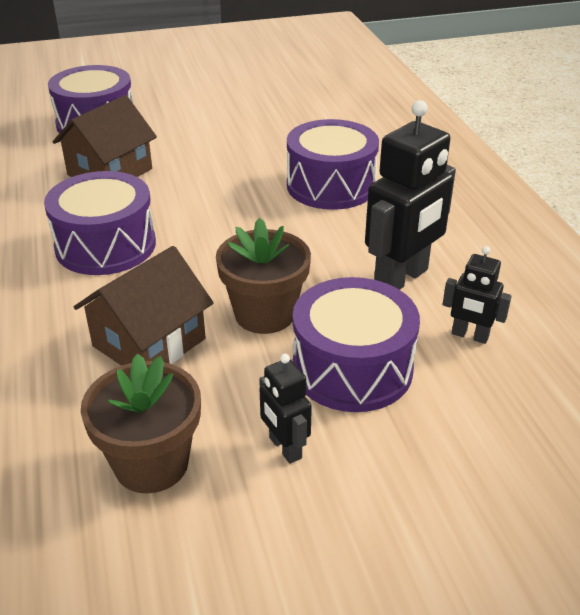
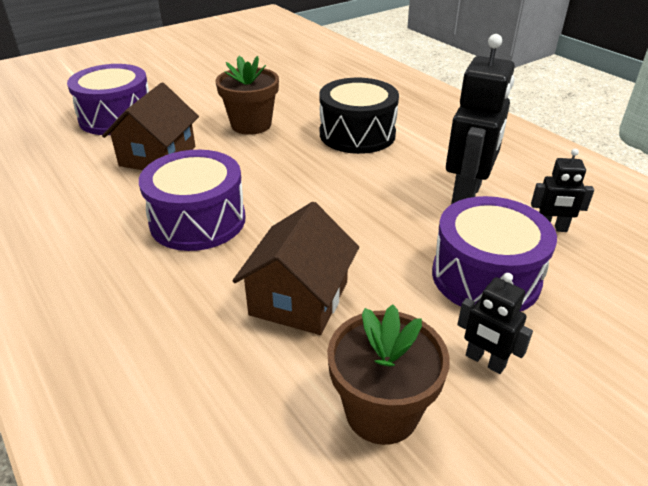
camera: 20 degrees left, 0 degrees up
brown flower pot [216,218,311,334] -> brown flower pot moved to [216,56,279,135]
purple drum [287,119,379,210] -> black drum [319,78,399,154]

